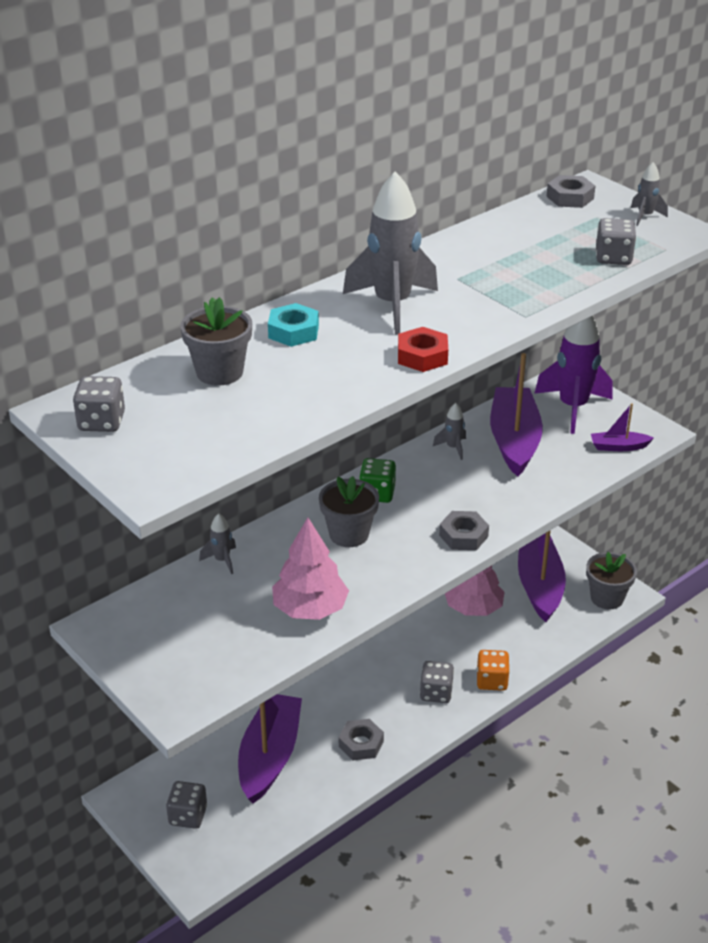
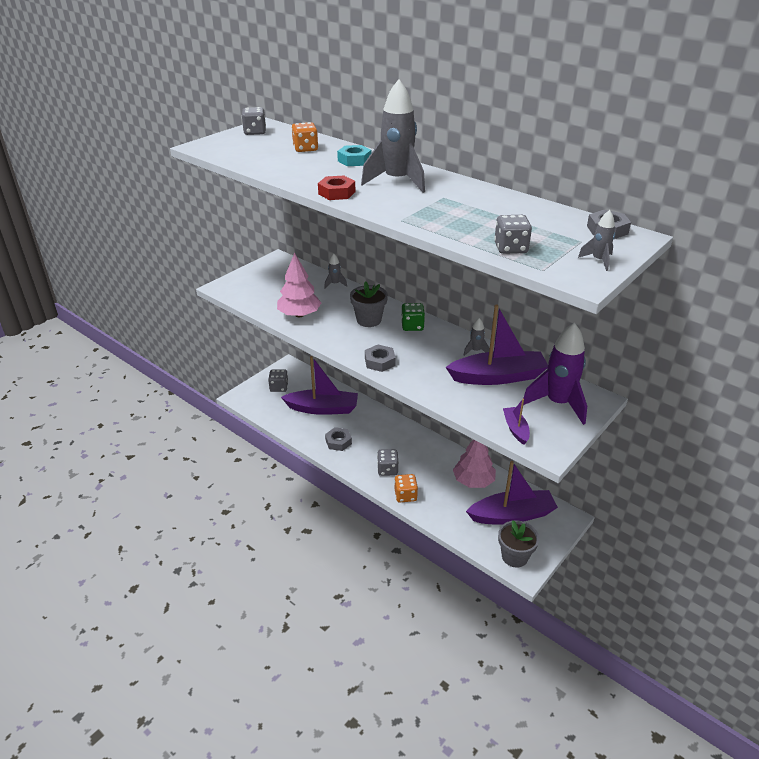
camera: 80 degrees right, 0 degrees up
grey flower pot [180,297,252,386] -> orange dice [292,122,318,152]

